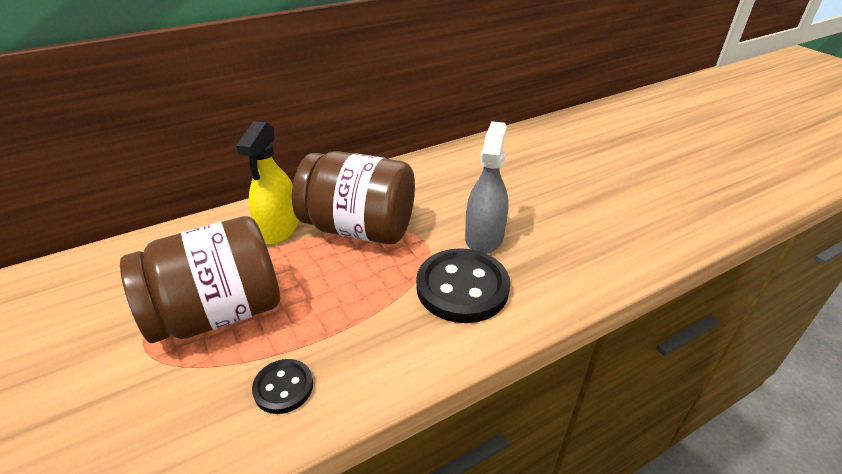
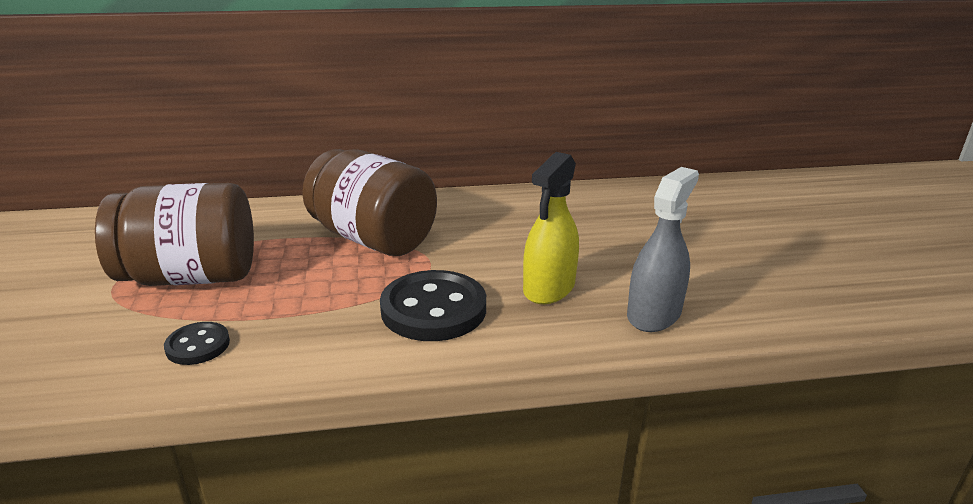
camera: 20 degrees right, 10 degrees down
yellow spray bottle [235,121,299,245] -> yellow spray bottle moved to [523,152,579,304]
grey spray bottle [465,121,509,254] -> grey spray bottle moved to [627,167,699,332]

